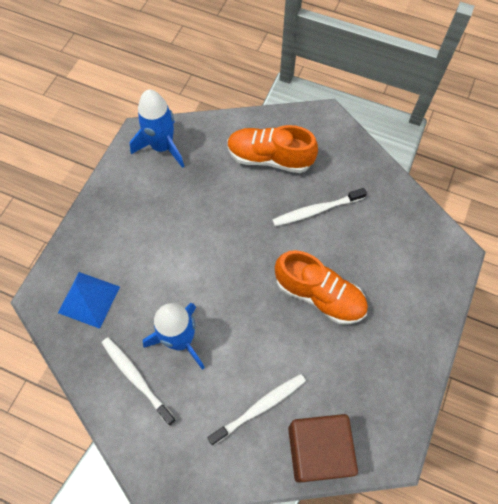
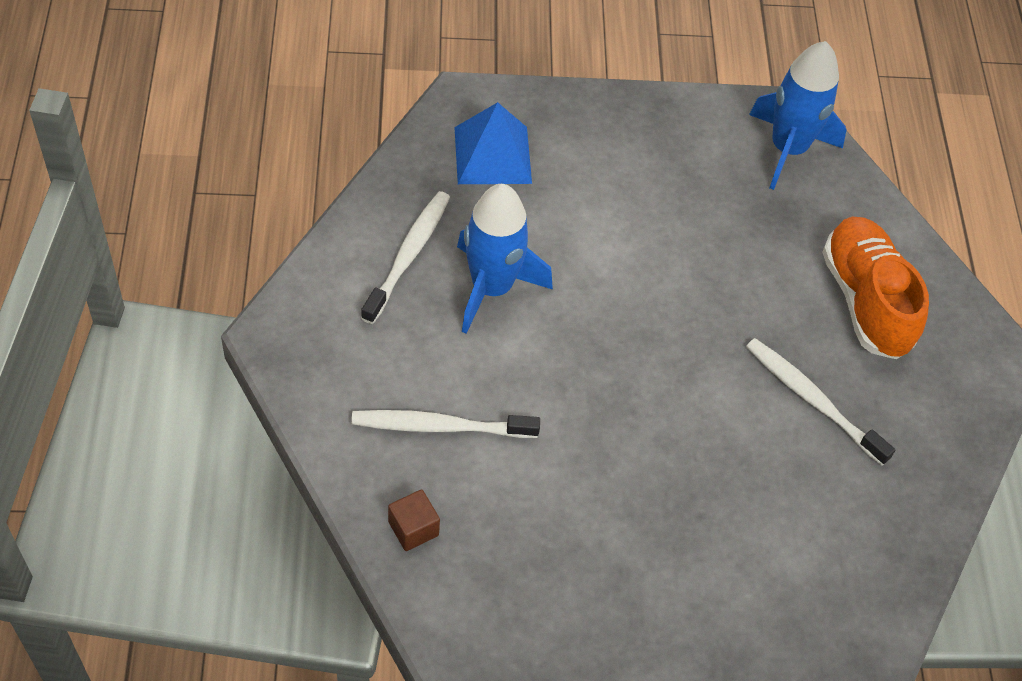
camera: 60 degrees right, 10 degrees down
white toothbrush [207,374,306,445] -> white toothbrush turned 150 degrees clockwise [351,410,540,438]
orange shoe [275,250,368,325] -> none
brown cube [288,414,358,483] -> brown cube [388,489,440,551], size x0.42

